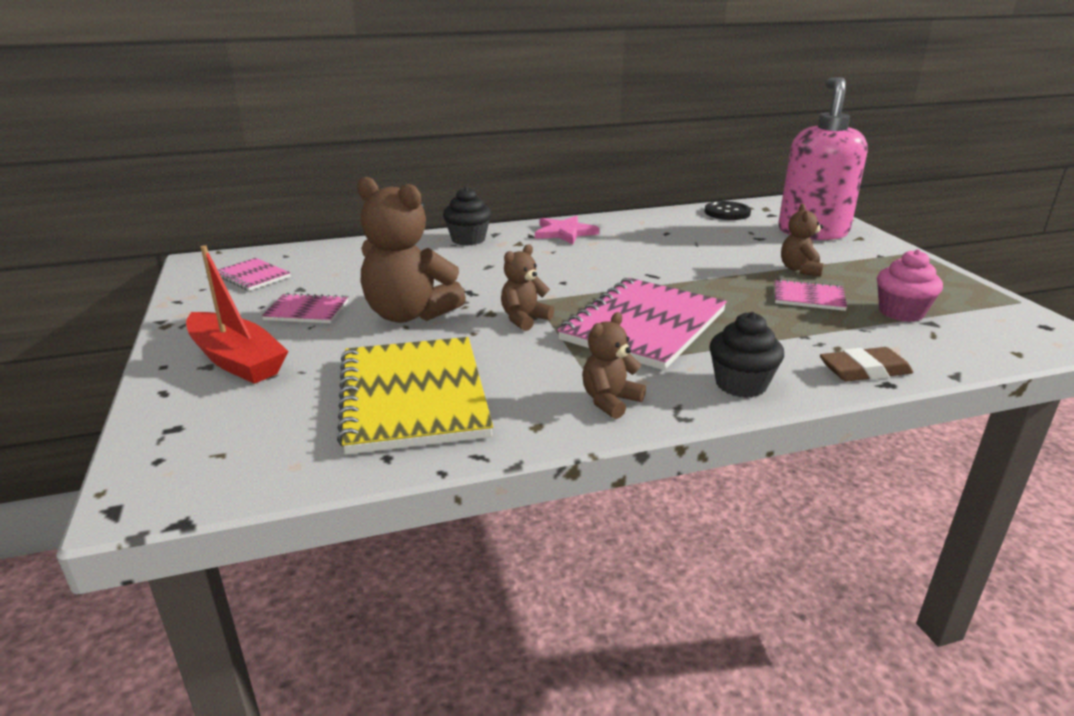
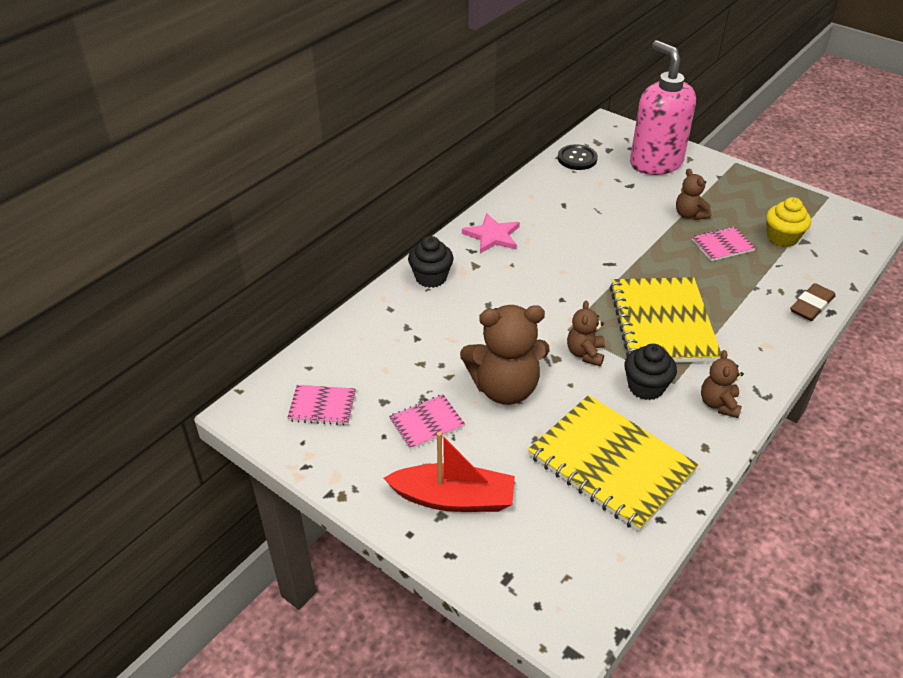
camera: 35 degrees left, 15 degrees up
pink notebook [557,278,727,370] -> yellow notebook [610,277,721,363]
black cupcake [709,312,784,398] -> black cupcake moved to [625,344,677,400]
pink cupcake [877,249,943,322] -> yellow cupcake [766,197,811,247]

